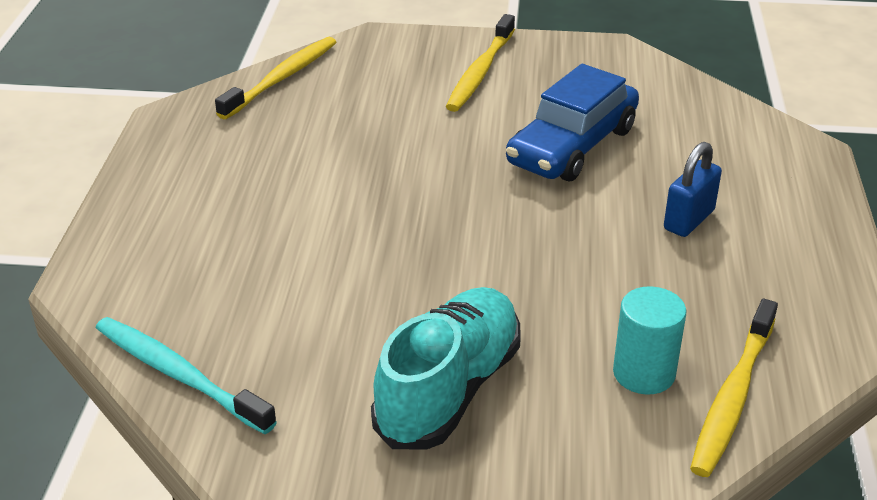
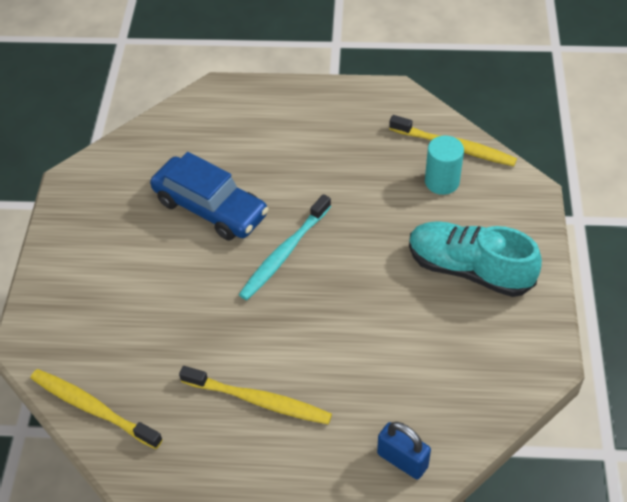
camera: 90 degrees left, 15 degrees up
turquoise toothbrush [96,317,277,434] -> turquoise toothbrush moved to [239,194,331,300]
yellow toothbrush [446,14,515,112] -> yellow toothbrush moved to [179,366,332,424]
blue padlock [664,142,722,237] -> blue padlock moved to [377,422,431,479]

